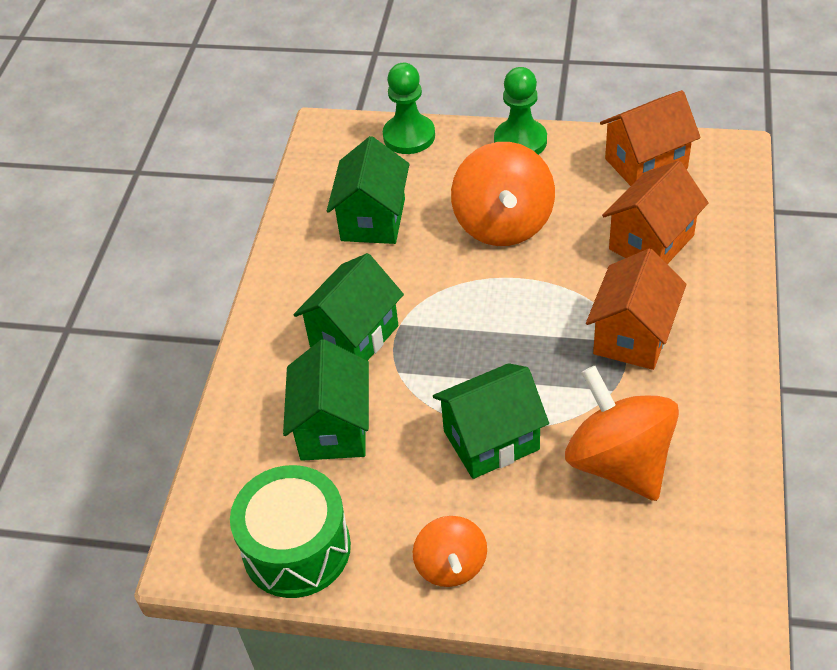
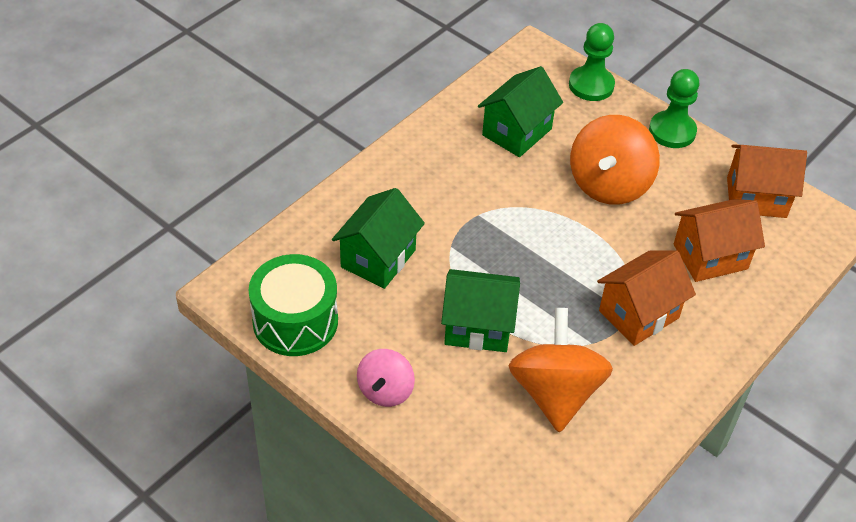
camera: 25 degrees right, 0 degrees up
green house [294,253,404,361] -> none
orange spinning top [413,516,487,587] -> pink spinning top [357,349,415,407]

